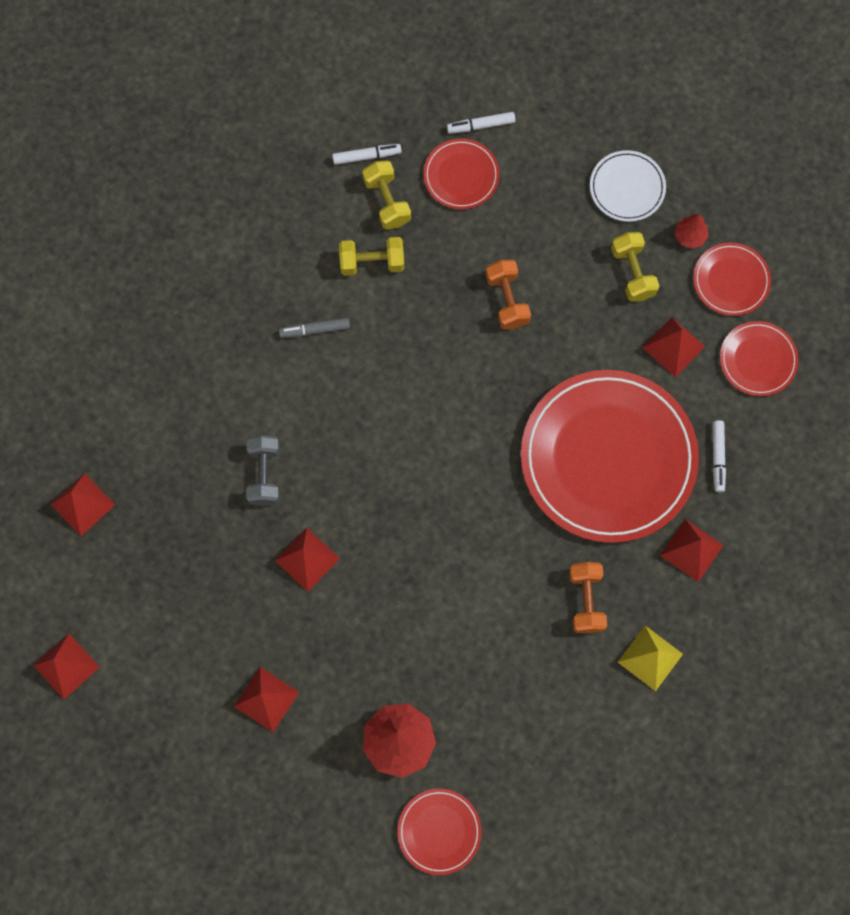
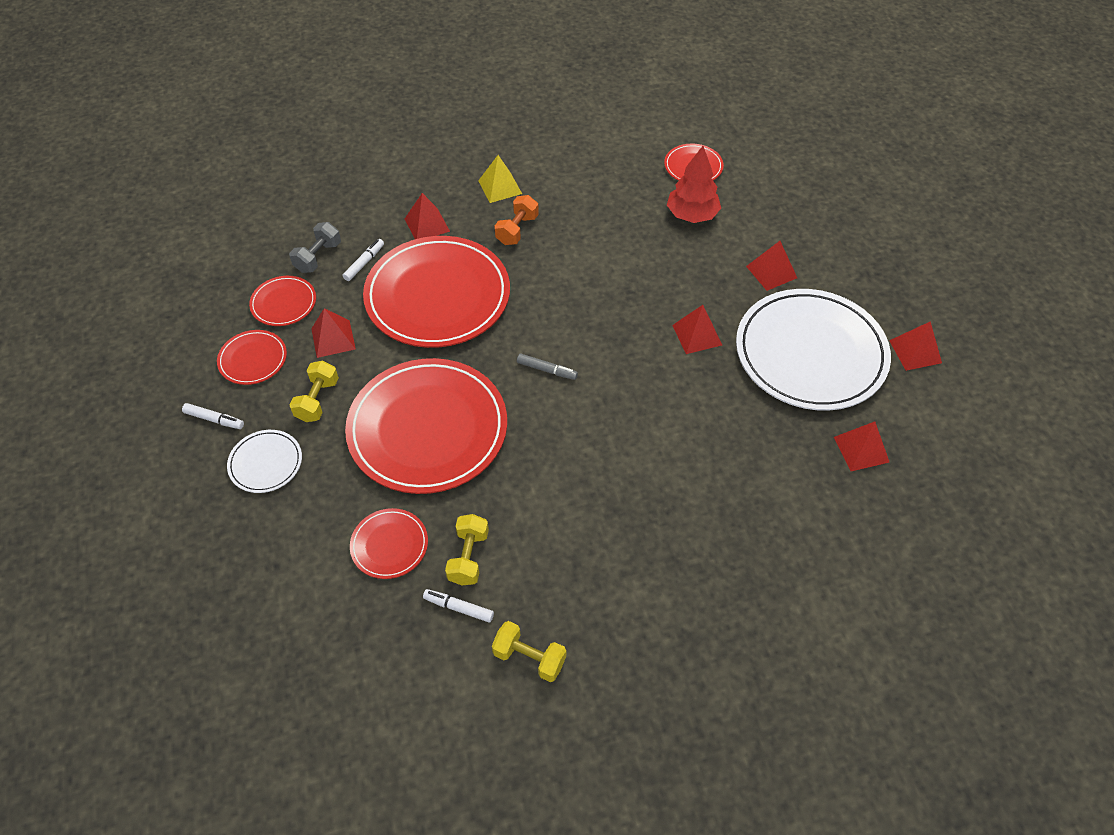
camera: 150 degrees left, 20 degrees down
grey dumbbell [246,435,280,506] -> grey dumbbell moved to [289,222,341,273]
grey marker [279,318,350,338] -> grey marker moved to [517,353,578,380]
yellow dumbbell [339,237,404,276] -> yellow dumbbell moved to [492,621,566,682]
white marker [447,112,515,134] -> white marker moved to [182,403,244,429]
orange dumbbell [486,260,531,329] -> red plate [345,358,507,494]
red tree [675,214,709,249] -> none
none -> white plate [736,289,891,411]

